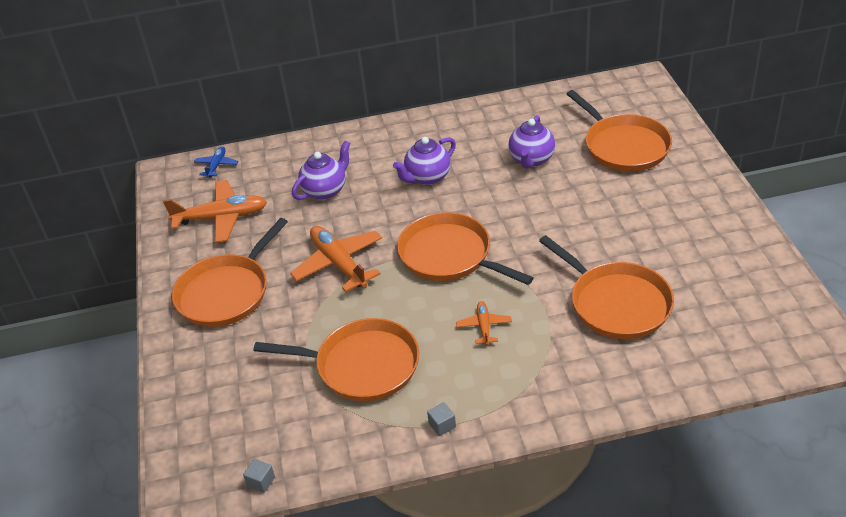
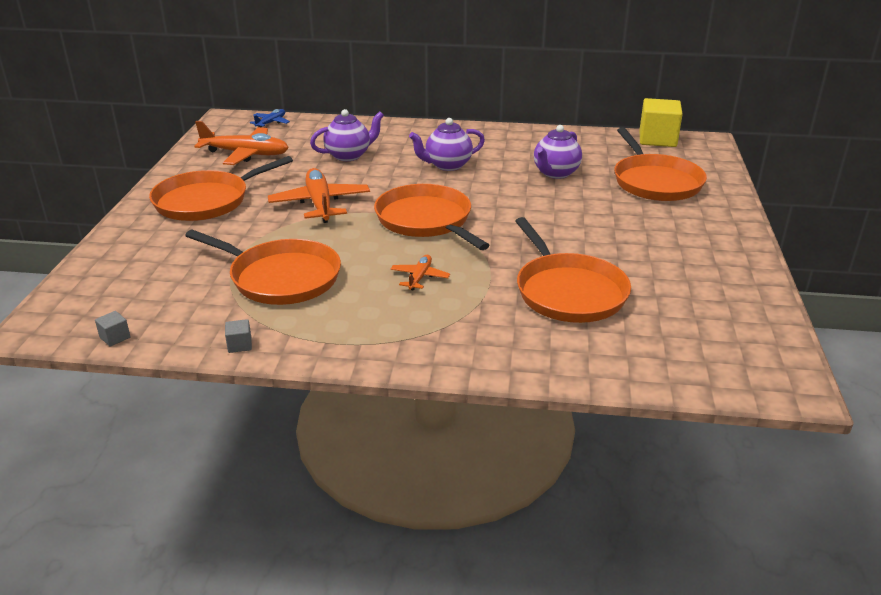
camera: 15 degrees right, 10 degrees down
grey cube [427,402,456,436] -> grey cube moved to [225,319,252,353]
none -> yellow cube [639,98,683,147]

